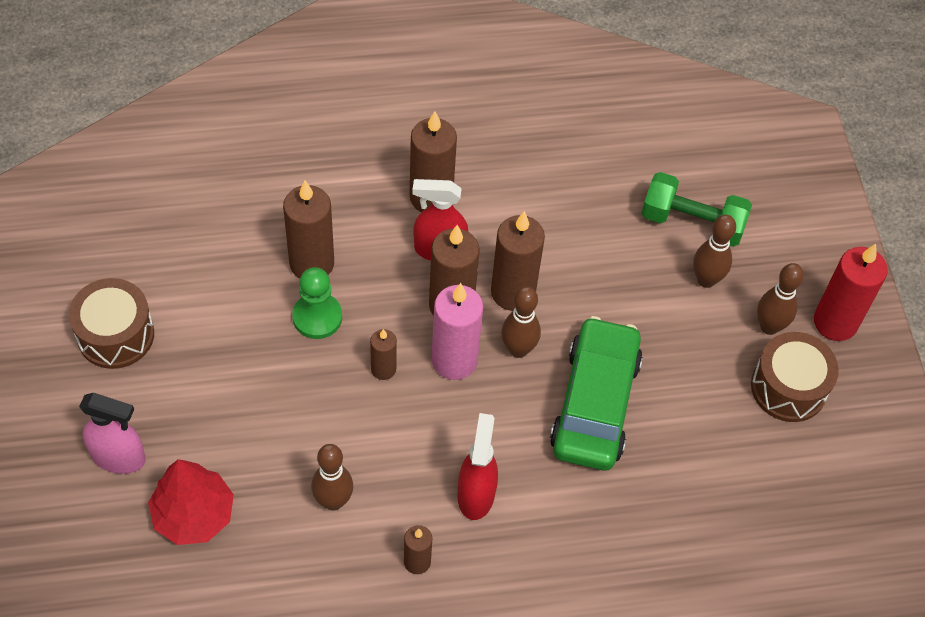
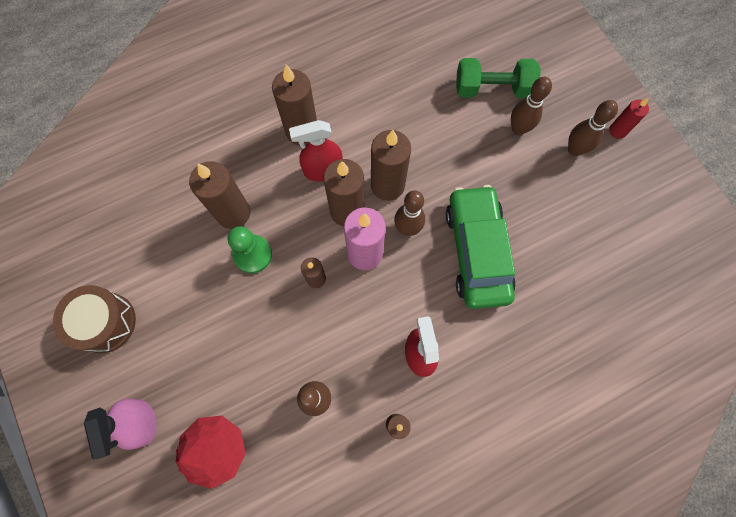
camera: 15 degrees left, 15 degrees up
pink spray bottle [79,393,146,474] -> pink spray bottle turned 75 degrees clockwise [84,399,156,460]
brown drum [751,332,839,422] -> none
red candle [814,244,888,341] -> red candle [609,99,649,139], size x0.55

